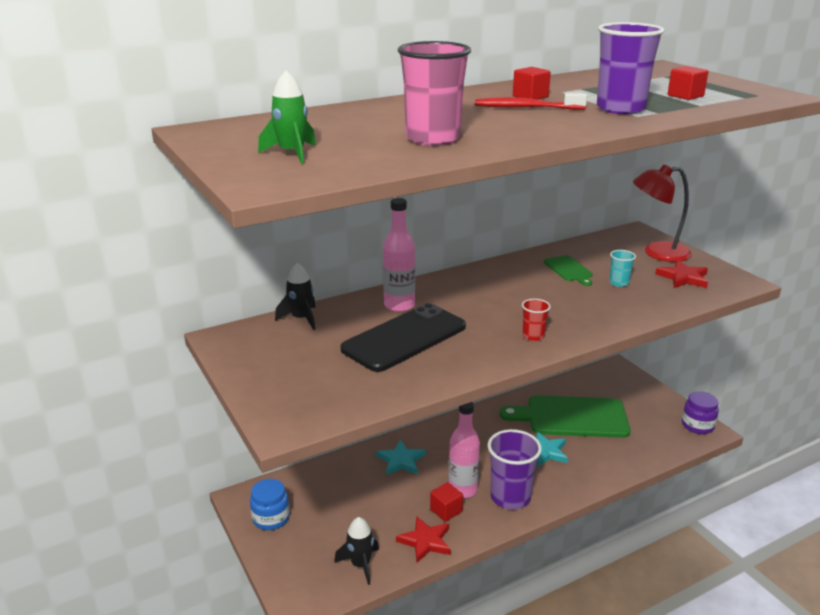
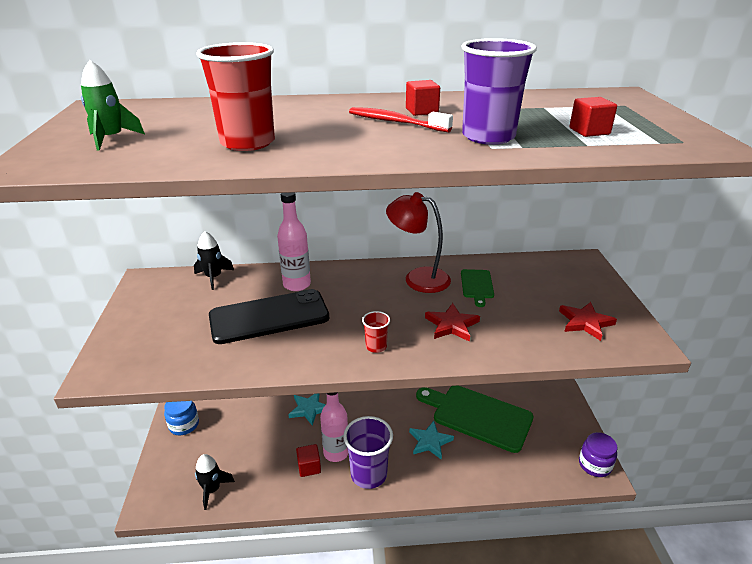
camera: 25 degrees right, 5 degrees up
red star [396,516,451,563] -> red star moved to [425,303,480,342]
pink cup [398,41,471,146] -> red cup [196,42,275,151]
turquoise cup [609,250,636,287] -> none
red lamp [633,164,692,262] -> red lamp moved to [386,192,451,293]

